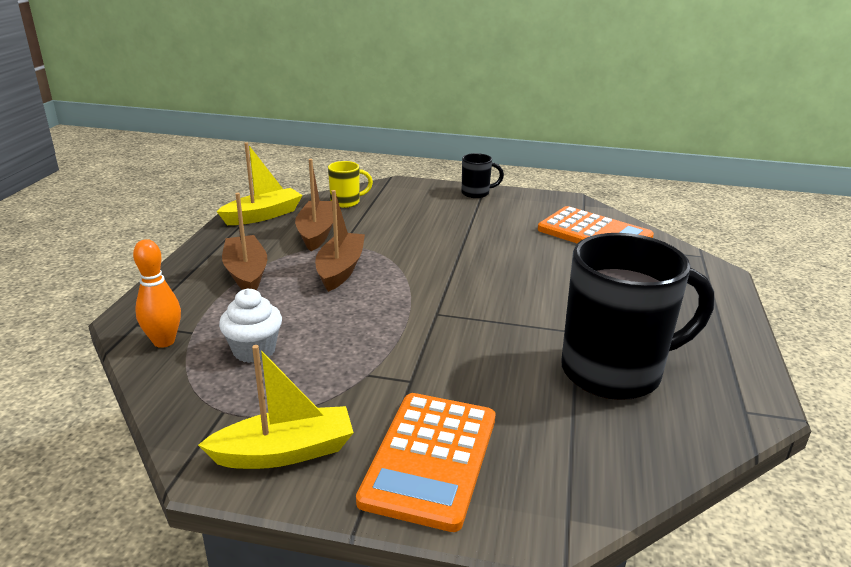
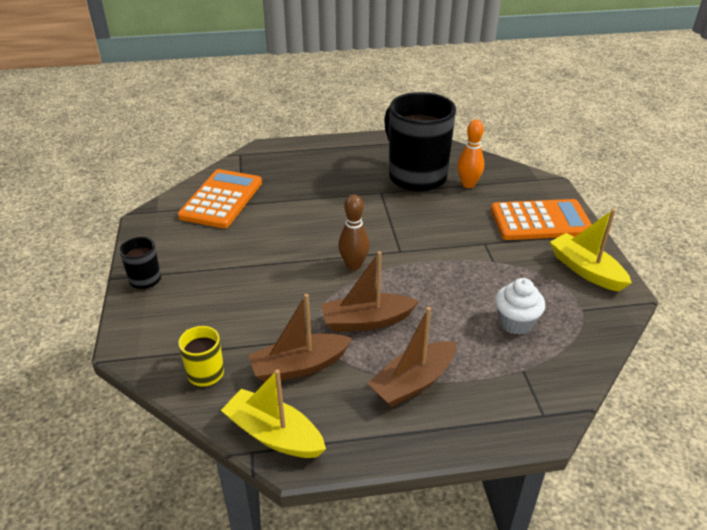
camera: 110 degrees left, 10 degrees up
orange bowling pin [133,239,181,348] -> orange bowling pin moved to [457,119,484,188]
none -> brown bowling pin [338,195,370,270]

